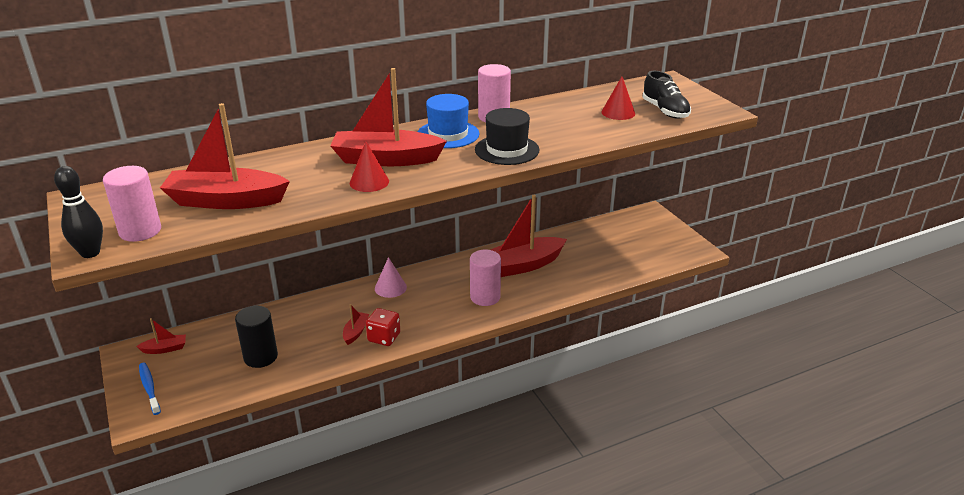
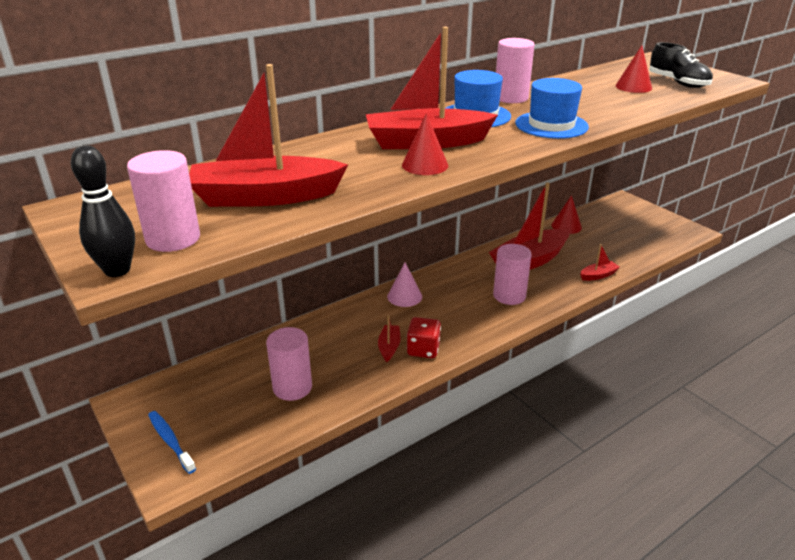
camera: 10 degrees left, 0 degrees up
red boat [136,318,186,354] -> red boat moved to [580,244,620,281]
black cylinder [235,306,278,368] -> pink cylinder [266,327,312,401]
black hat [475,108,540,165] -> blue hat [515,78,589,139]
none -> red cone [551,195,582,234]

